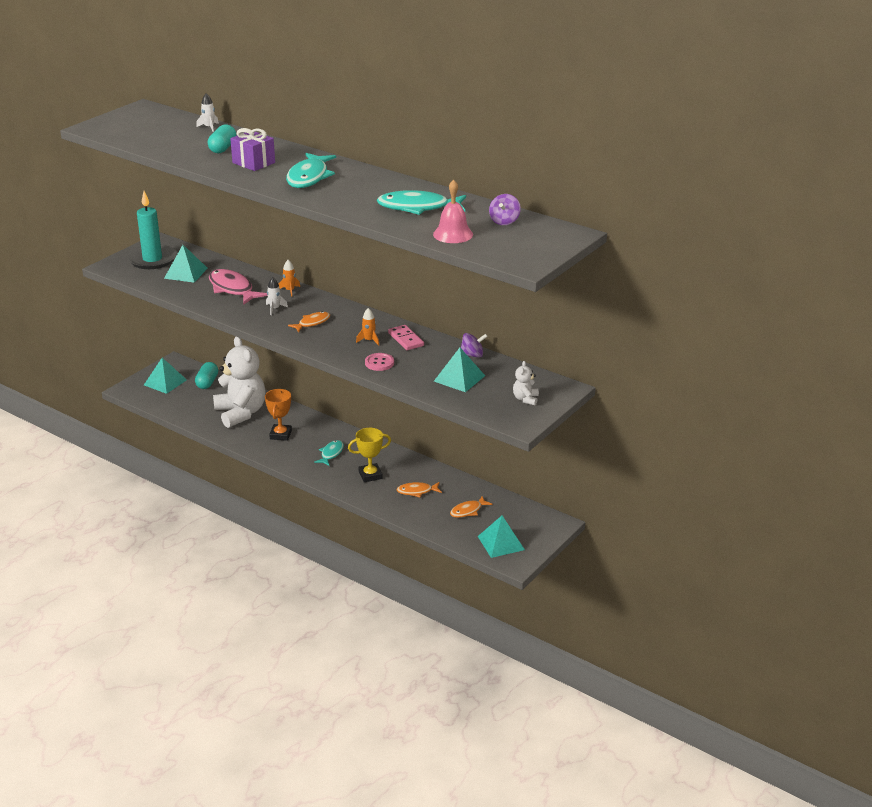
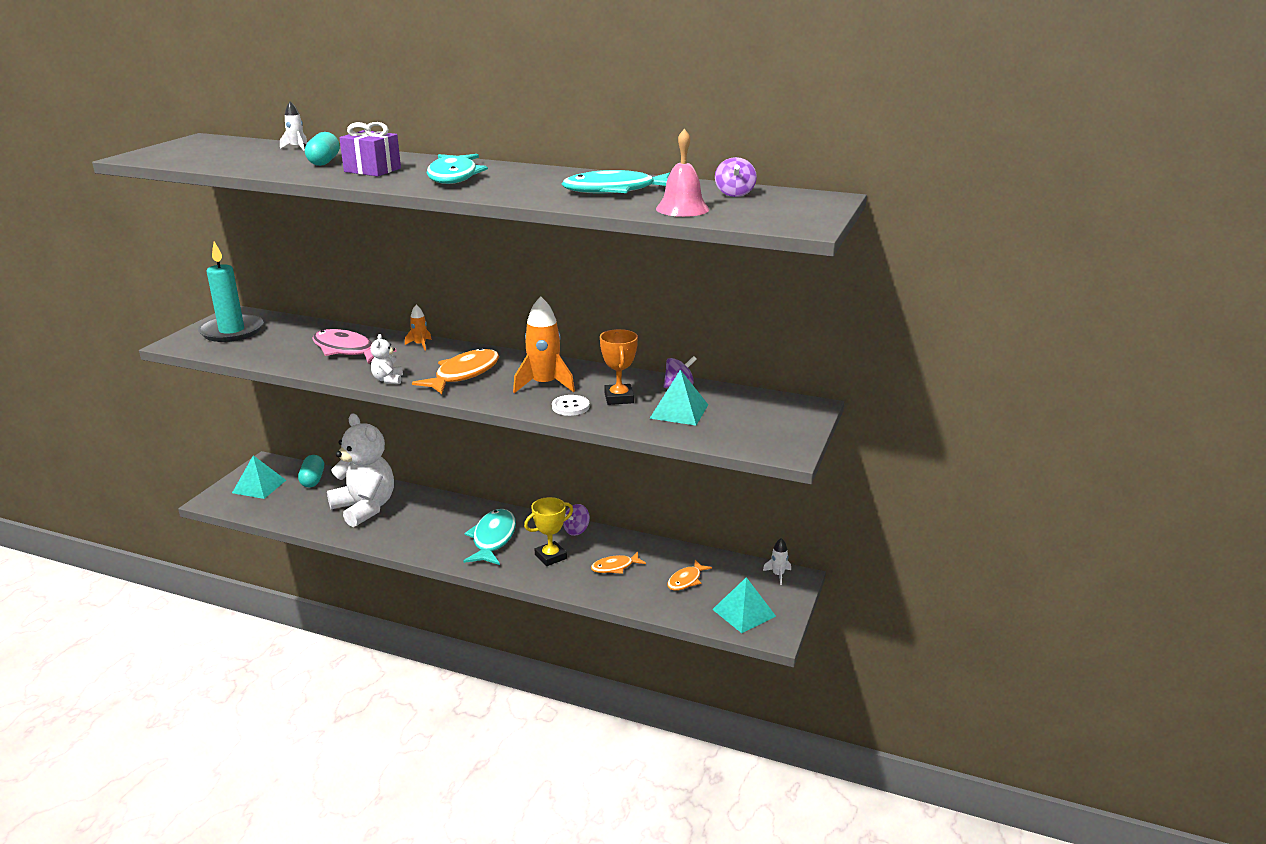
camera: 15 degrees left, 5 degrees down
turquoise pyramid [164,245,208,283] -> none
orange trophy [265,389,292,441] -> orange trophy moved to [600,329,638,405]
white rocket [266,277,288,315] -> white rocket moved to [763,538,791,585]
orange fish [288,311,330,332] -> orange fish [412,348,499,394], size x1.76
turquoise fish [314,440,344,466] -> turquoise fish [463,509,516,565], size x1.76
orange rocket [356,308,379,346] -> orange rocket [513,296,575,393], size x1.99
pink button [365,353,394,371] -> white button [552,395,589,416]
pink domino [388,325,424,350] -> none
white teddy bear [513,361,539,405] -> white teddy bear moved to [371,334,403,384]
none -> purple spinning top [563,504,590,536]

